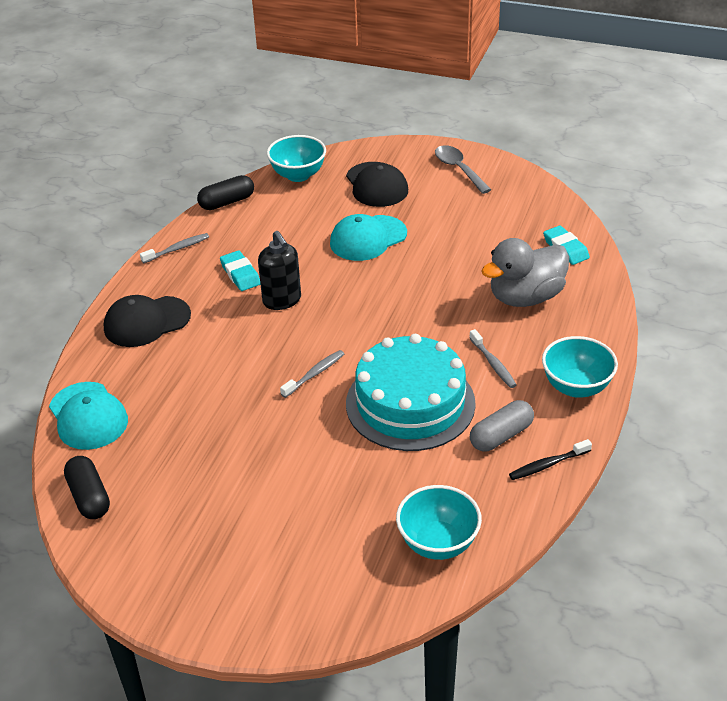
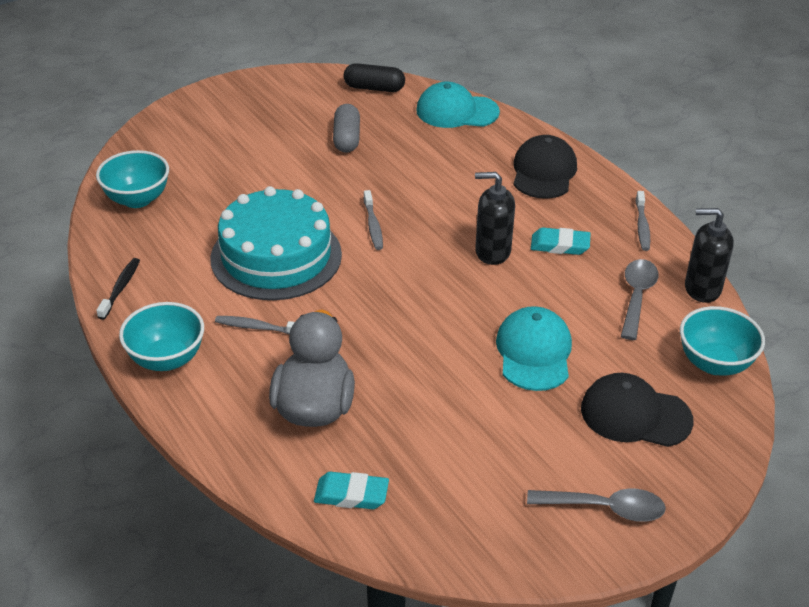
camera: 125 degrees right, 0 degrees up
black capsule [197,175,254,210] -> black soap dispenser [685,208,734,303]
grey capsule [470,400,534,452] -> grey capsule moved to [333,104,360,153]
none -> grey spoon [621,259,659,340]

